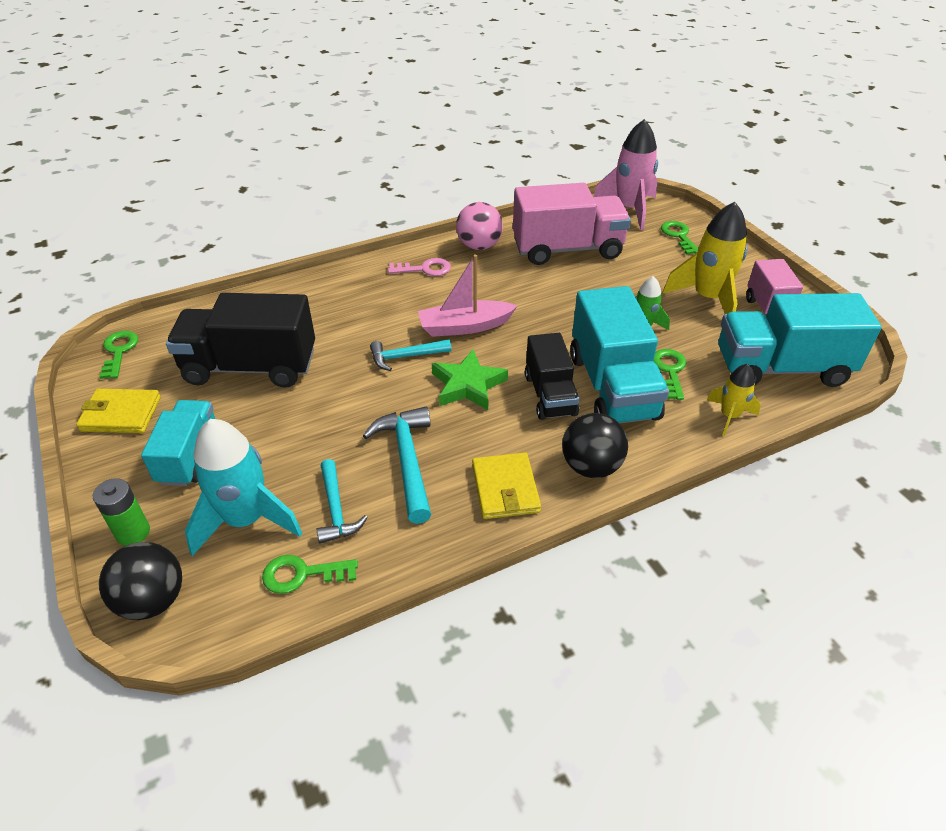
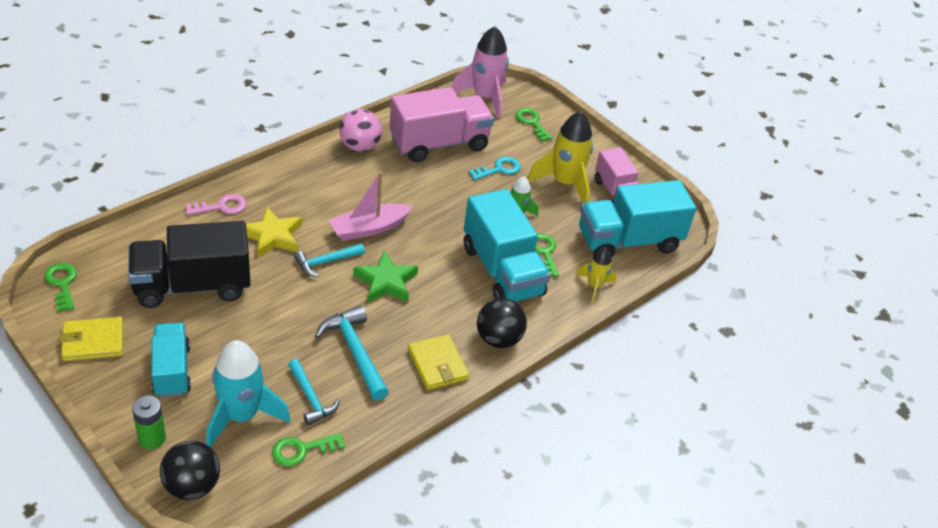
camera: 20 degrees left, 0 degrees up
pink key [388,258,451,276] -> pink key moved to [185,194,246,215]
black truck [525,333,579,420] -> none
none -> yellow star [246,206,302,258]
none -> turquoise key [469,156,521,180]

